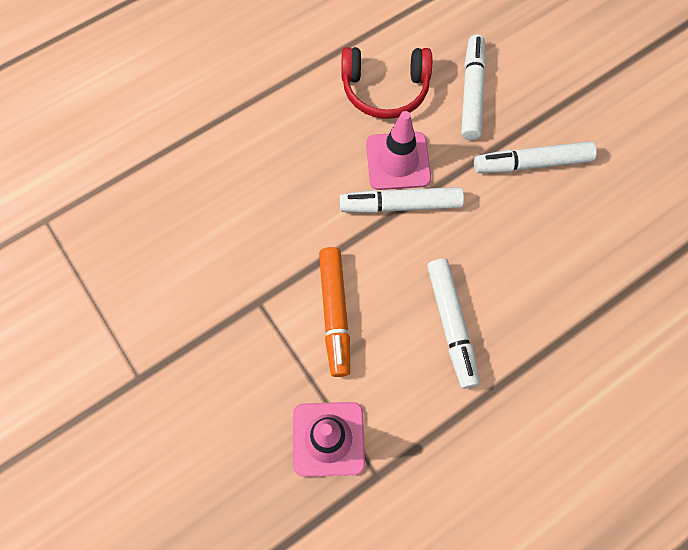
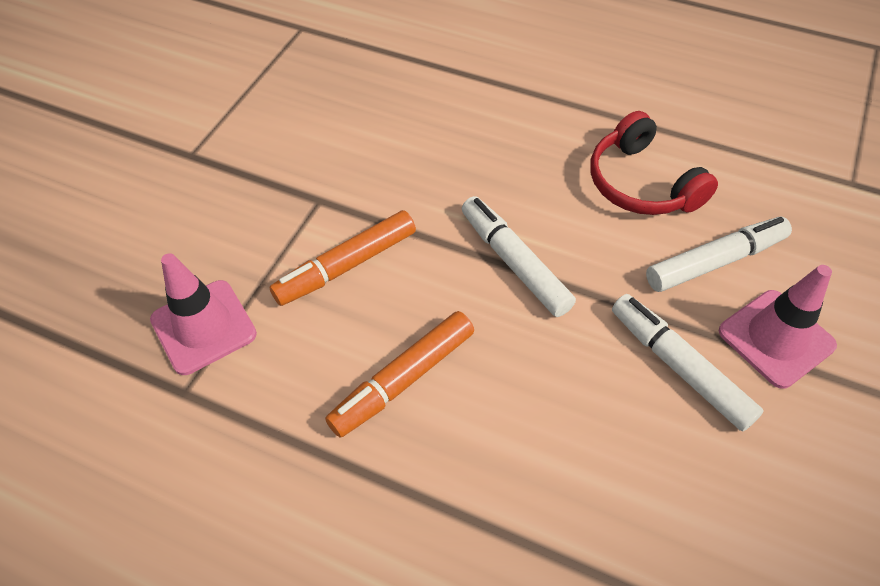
camera: 60 degrees right, 15 degrees down
pink traffic cone [366,111,431,190] -> pink traffic cone moved to [719,265,837,389]
white marker [427,259,480,389] -> orange marker [325,311,474,438]

